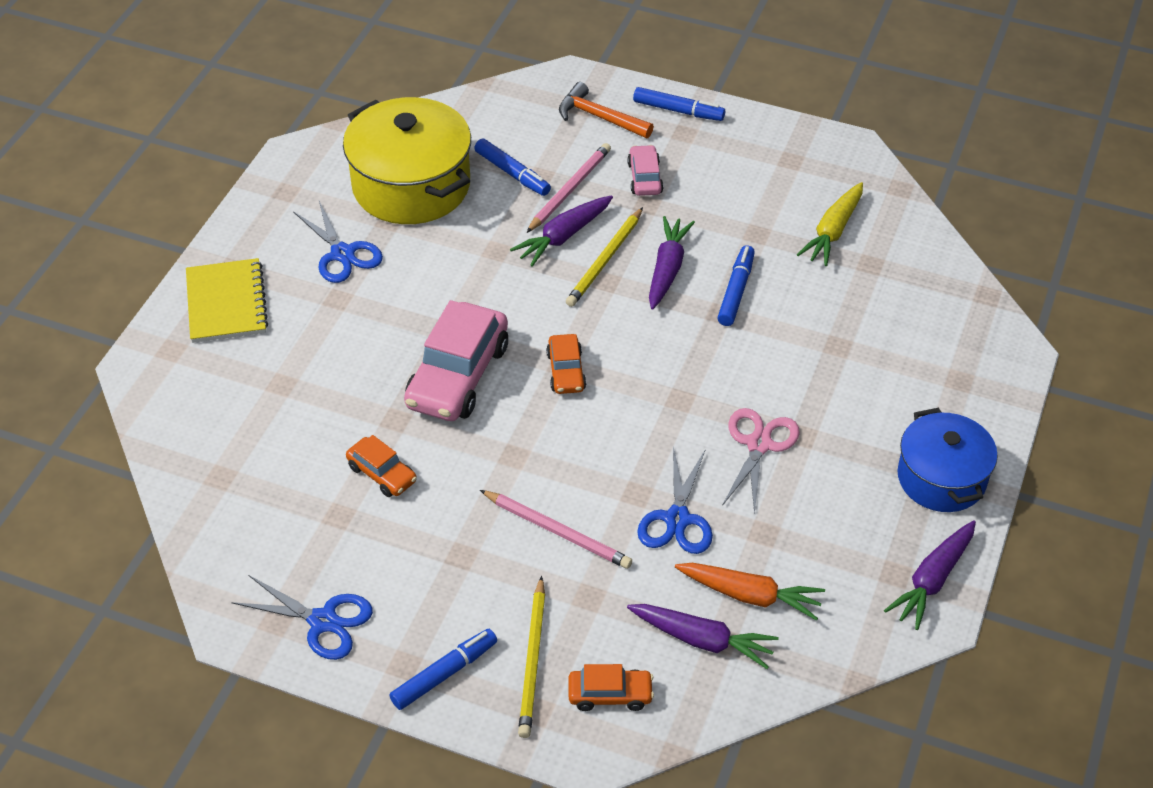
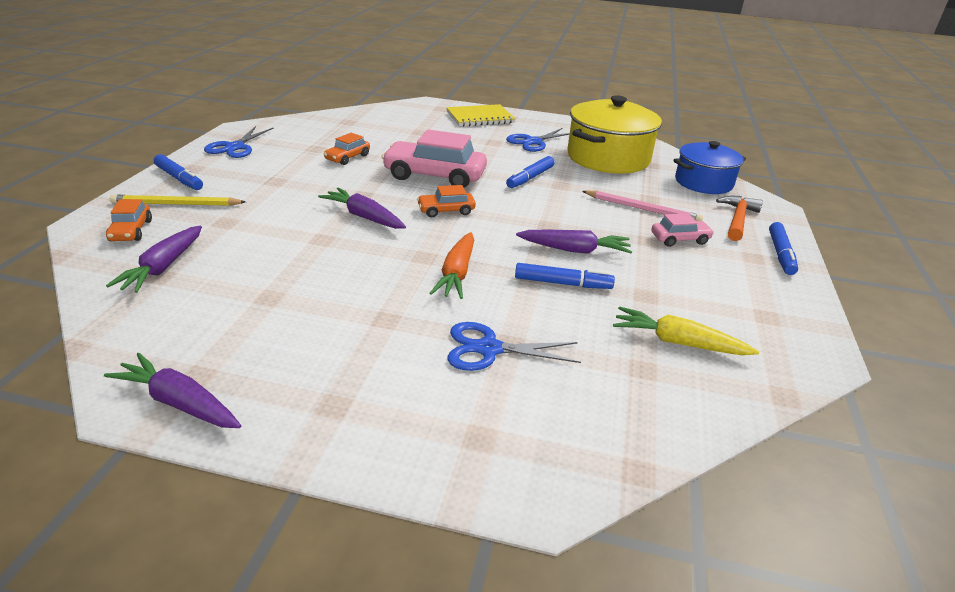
camera: 80 degrees right, 15 degrees down
blue marker [474,139,551,196] -> blue marker moved to [506,156,555,188]
pink pencil [480,490,632,569] -> none
purple carrot [510,195,613,267] -> purple carrot moved to [318,188,406,229]
yellow pencil [566,207,643,307] -> none
blue scissors [637,447,713,554] -> blue scissors moved to [447,322,581,371]
orange carrot [675,563,825,620] -> orange carrot moved to [429,232,474,299]
pink scissors [722,408,800,515] -> none
blue pot [897,408,998,512] -> blue pot moved to [673,141,746,194]

